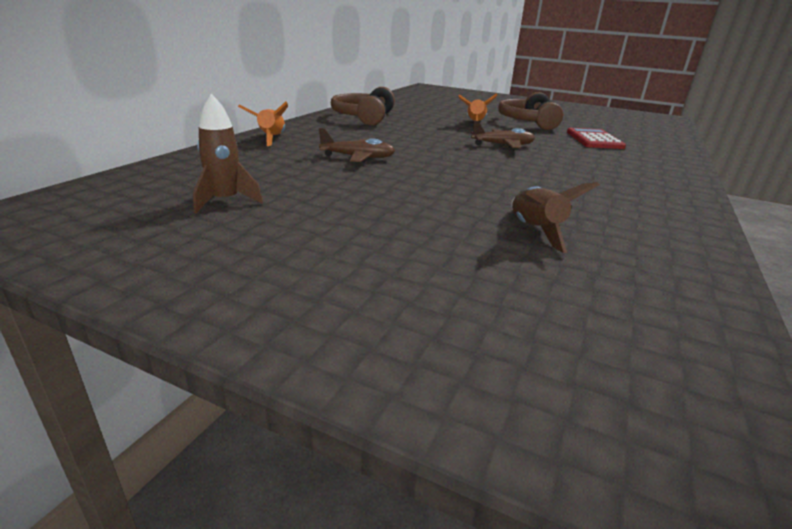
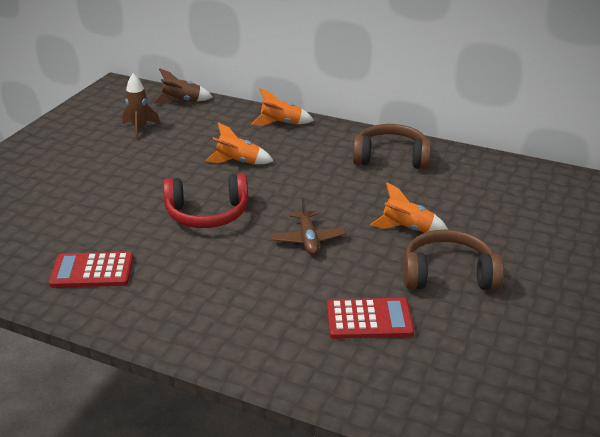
camera: 90 degrees right, 5 degrees up
brown plane [319,128,395,163] -> orange rocket [205,123,273,164]
brown rocket [511,182,599,253] -> brown rocket moved to [153,68,213,104]
none -> red calculator [49,252,133,288]
none -> red headphones [163,174,248,228]

